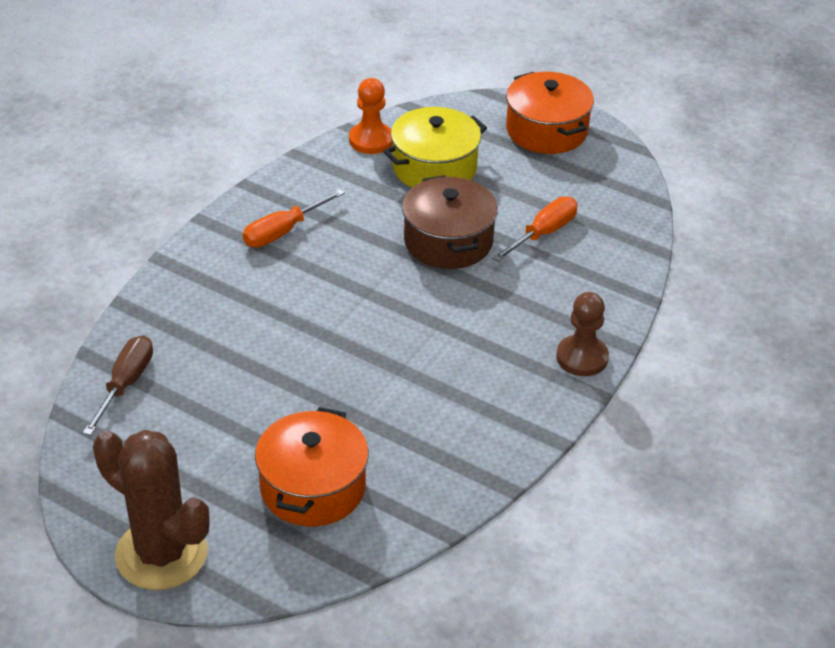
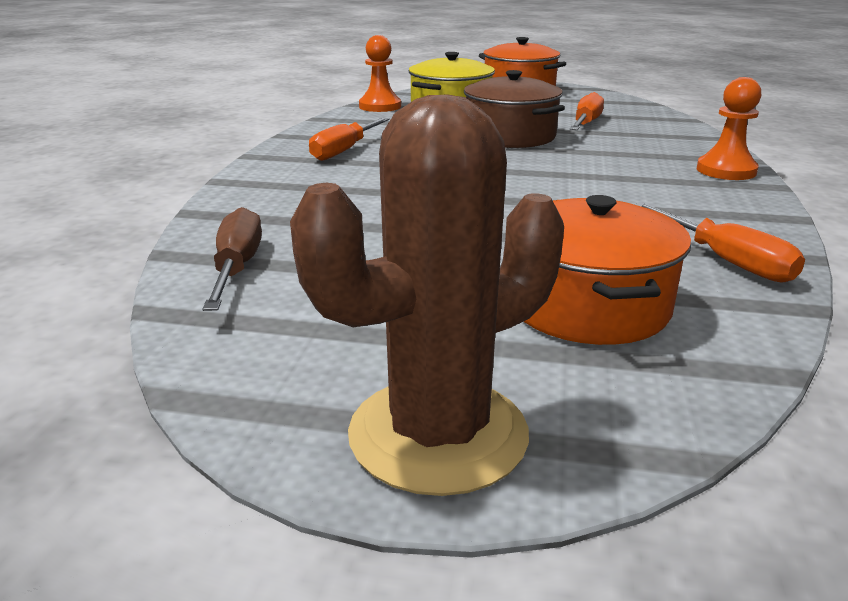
camera: 20 degrees left, 15 degrees down
brown cactus [93,430,210,590] -> brown cactus turned 45 degrees counterclockwise [290,95,564,496]
brown pawn [556,292,609,376] -> orange pawn [697,77,761,180]
none -> orange screwdriver [634,202,805,283]

